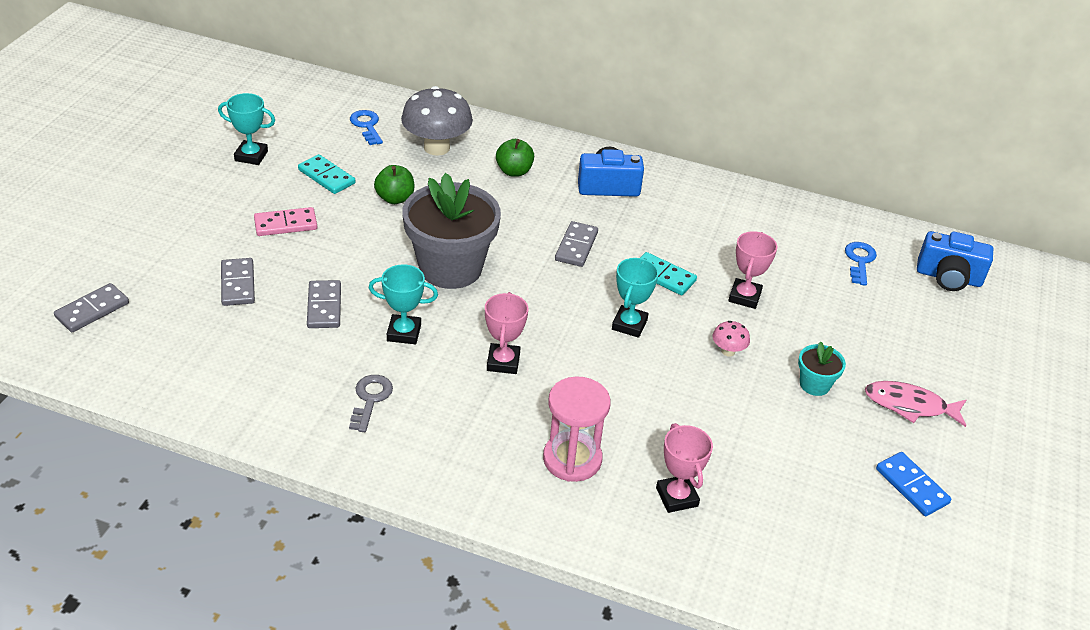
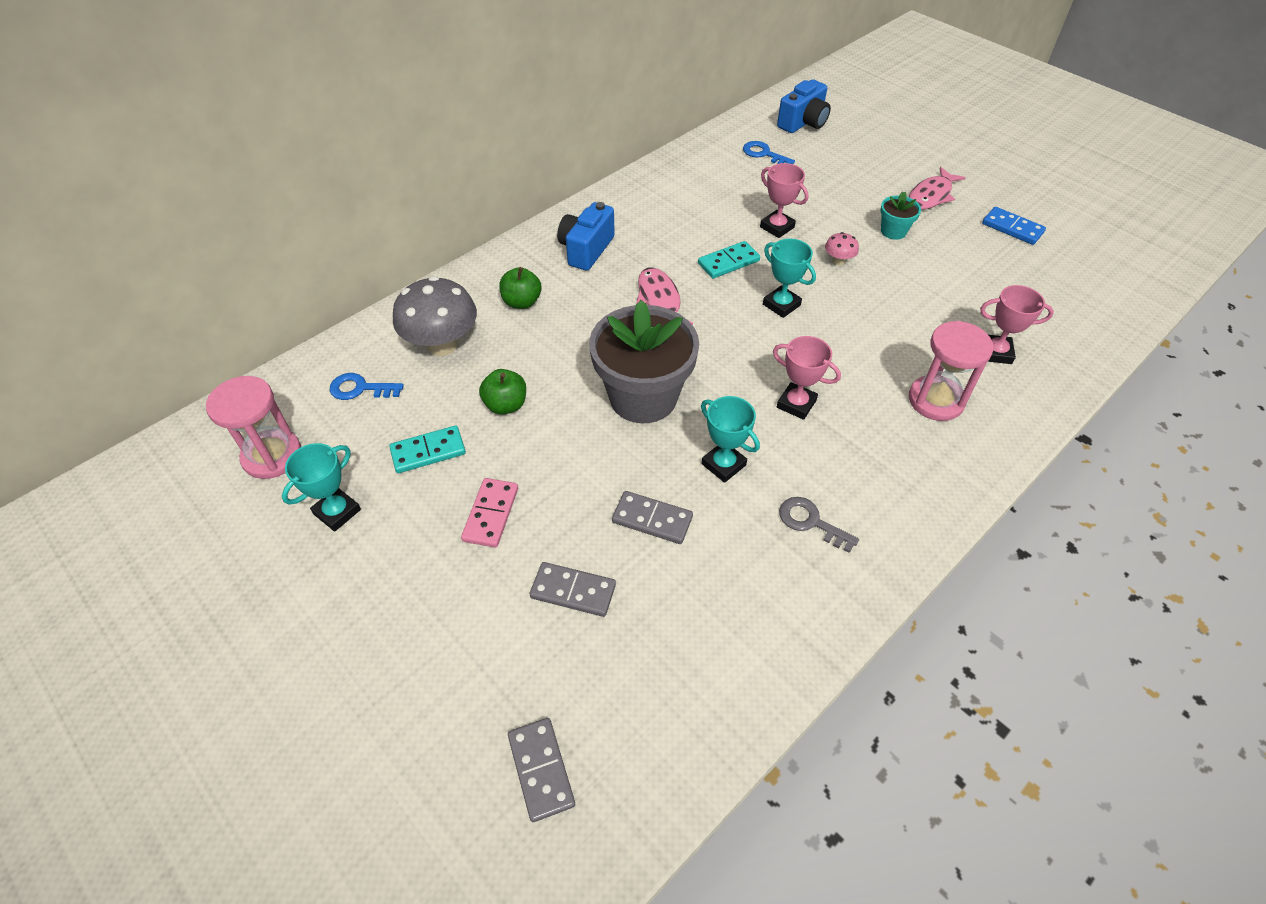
camera: 60 degrees left, 10 degrees up
turquoise trophy [369,264,438,344] -> turquoise trophy turned 75 degrees counterclockwise [701,396,760,483]
grey domino [555,221,598,267] -> pink fish [636,268,693,325]
blue domino [876,452,951,516] -> blue domino turned 45 degrees clockwise [982,207,1046,245]
none -> pink hourglass [206,376,301,479]

